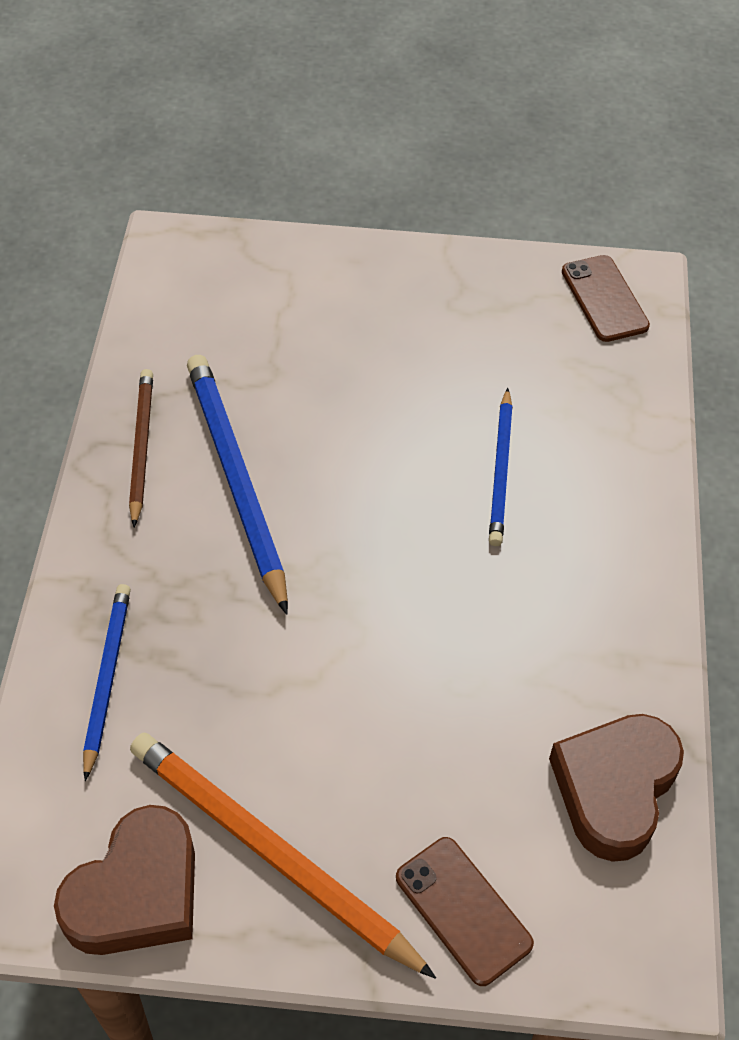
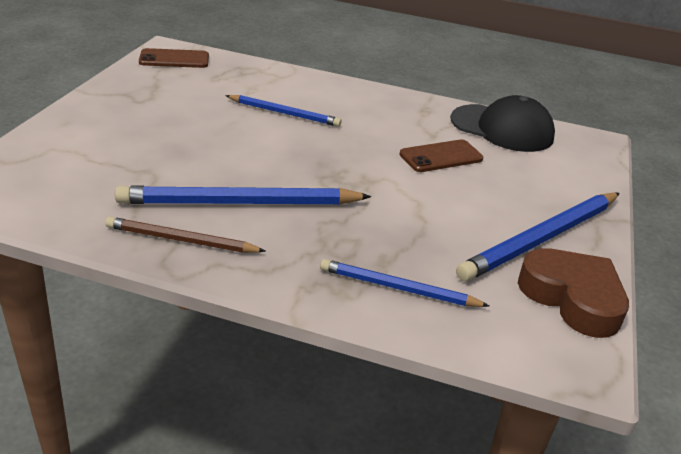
camera: 80 degrees left, 20 degrees down
orange pencil [130,732,436,979] -> blue pencil [456,192,619,282]
brown phone [396,837,534,986] -> brown phone moved to [399,139,483,172]
brown heart [549,714,684,862] -> black cap [450,95,555,152]

